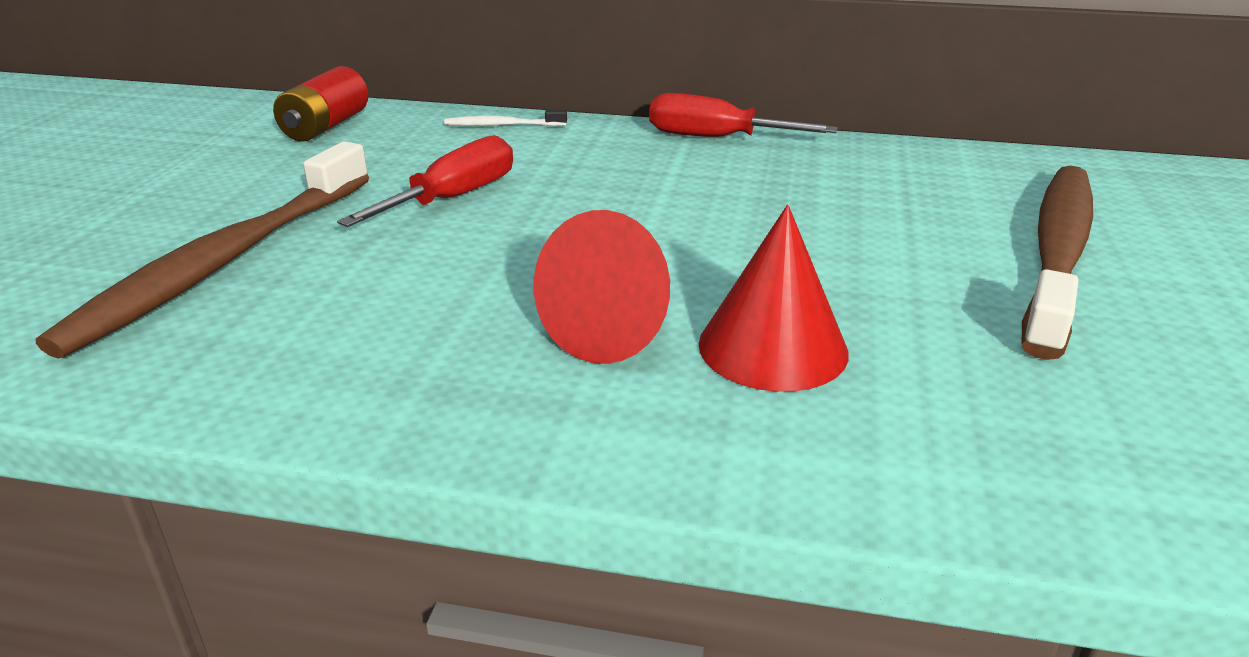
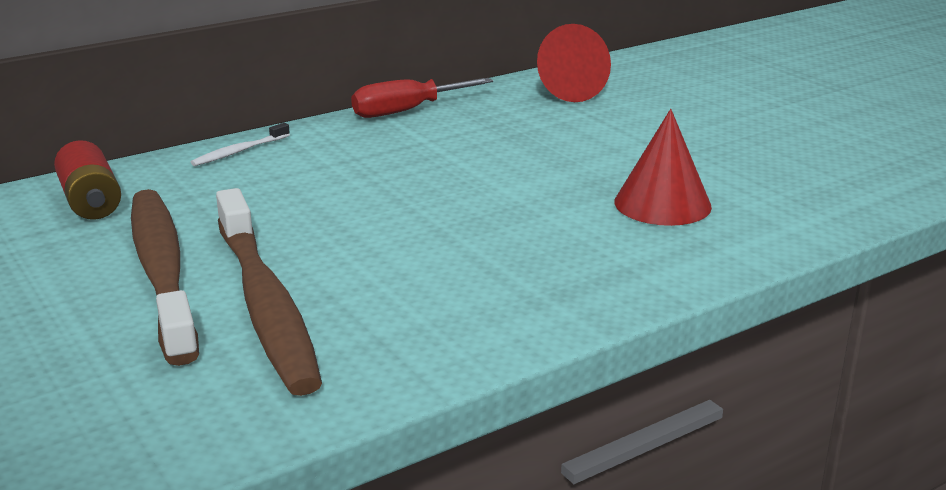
camera: 45 degrees left, 5 degrees down
red screwdriver [337,135,513,227] -> none
red cone [534,210,670,364] -> red cone moved to [537,24,611,102]
brown toothbrush [1022,166,1093,360] -> brown toothbrush moved to [131,189,199,366]

